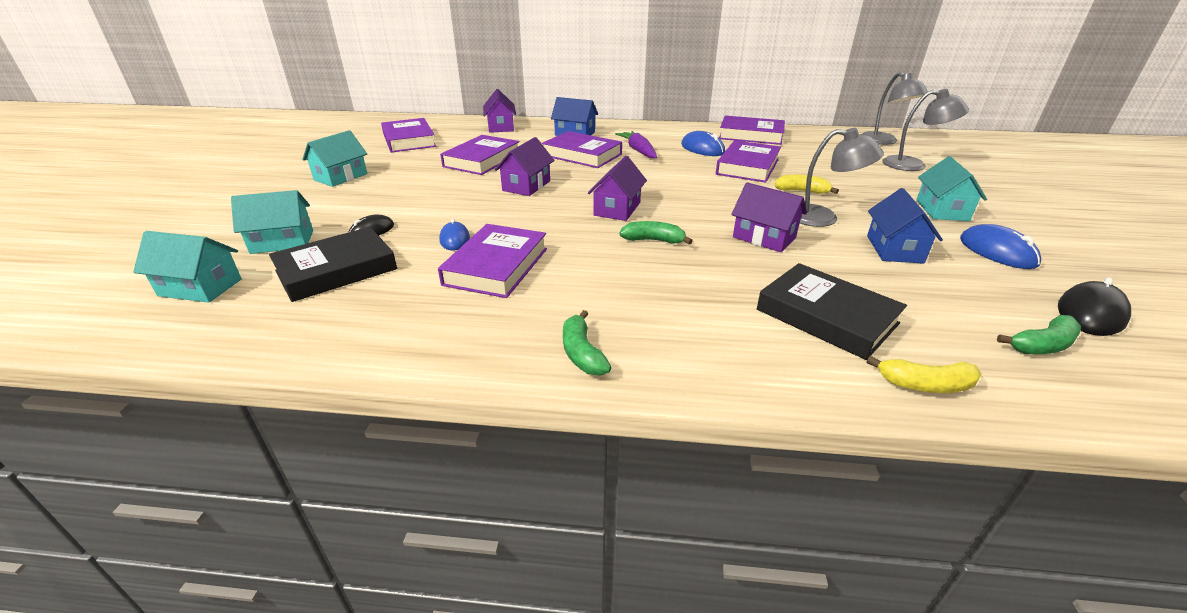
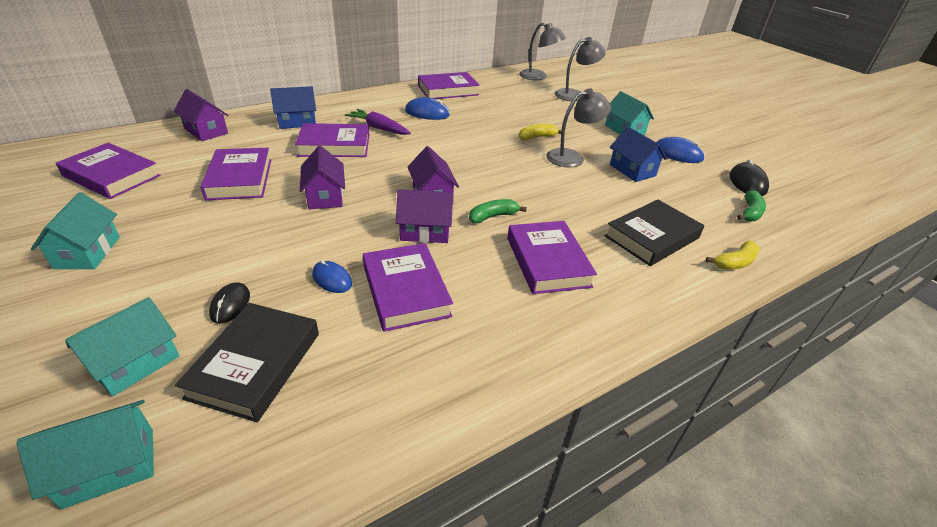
camera: 40 degrees left, 5 degrees up
green banana [563,310,612,376] -> none
purple book [716,140,781,183] -> purple book moved to [507,221,597,294]
purple house [731,182,807,252] -> purple house moved to [396,189,453,243]
black book [757,263,907,360] -> black book turned 45 degrees counterclockwise [604,199,704,266]

